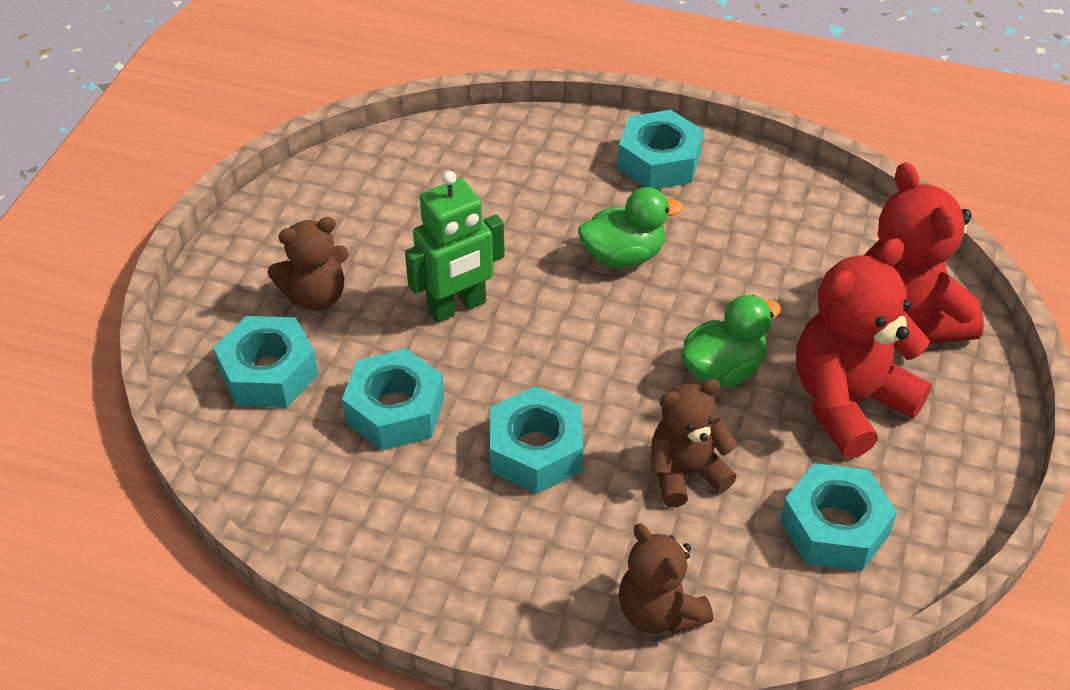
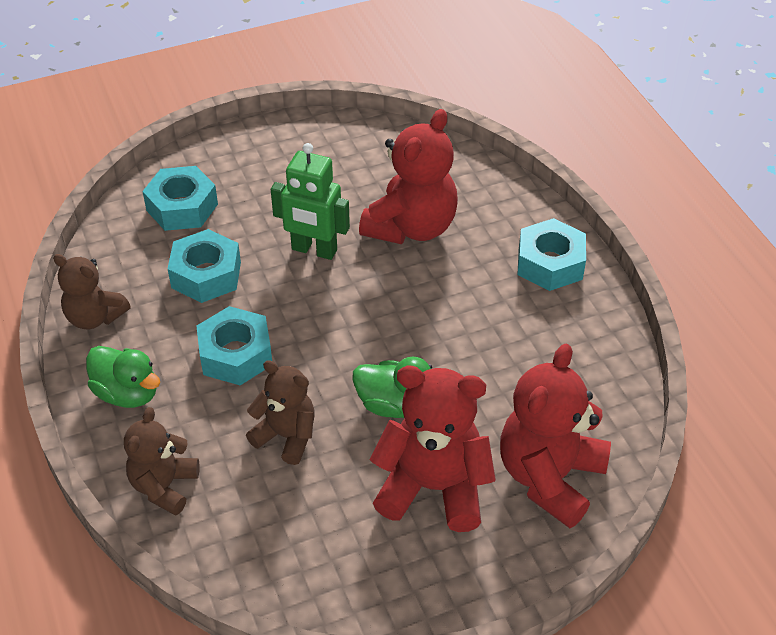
camera: 50 degrees right, 0 degrees up
brown teddy bear [268,217,349,311] -> brown teddy bear moved to [53,254,131,329]
green duck [578,187,683,268] -> green duck moved to [86,346,160,408]
turquoise nut [780,463,897,571] -> none
none -> red teddy bear [359,109,458,244]

